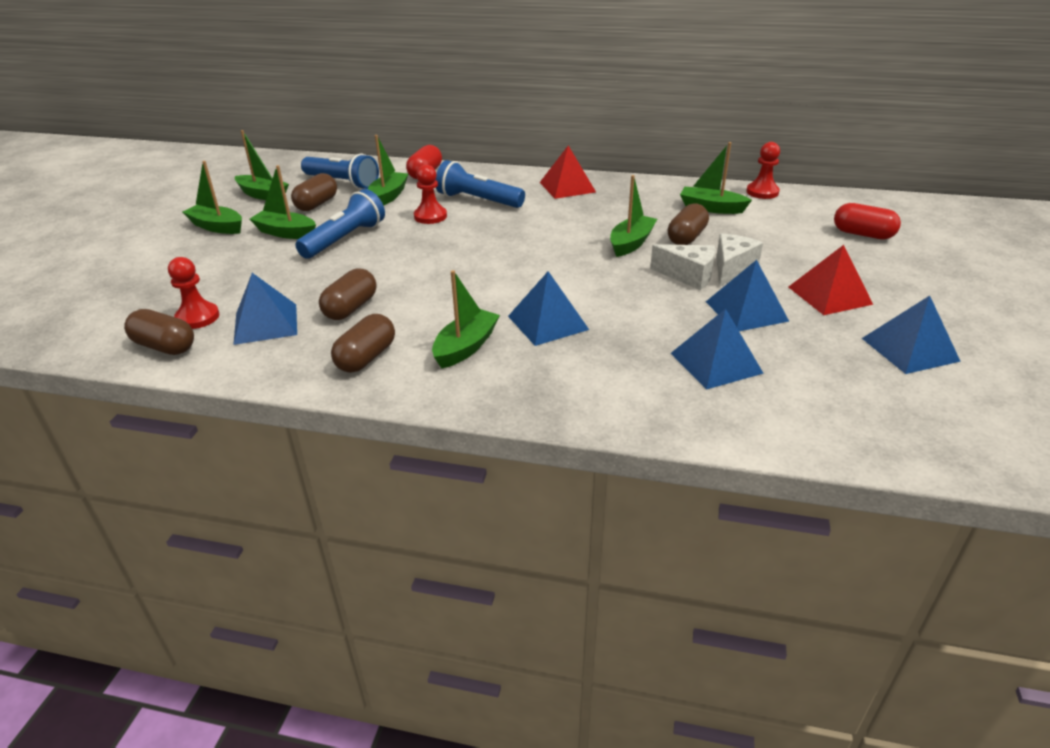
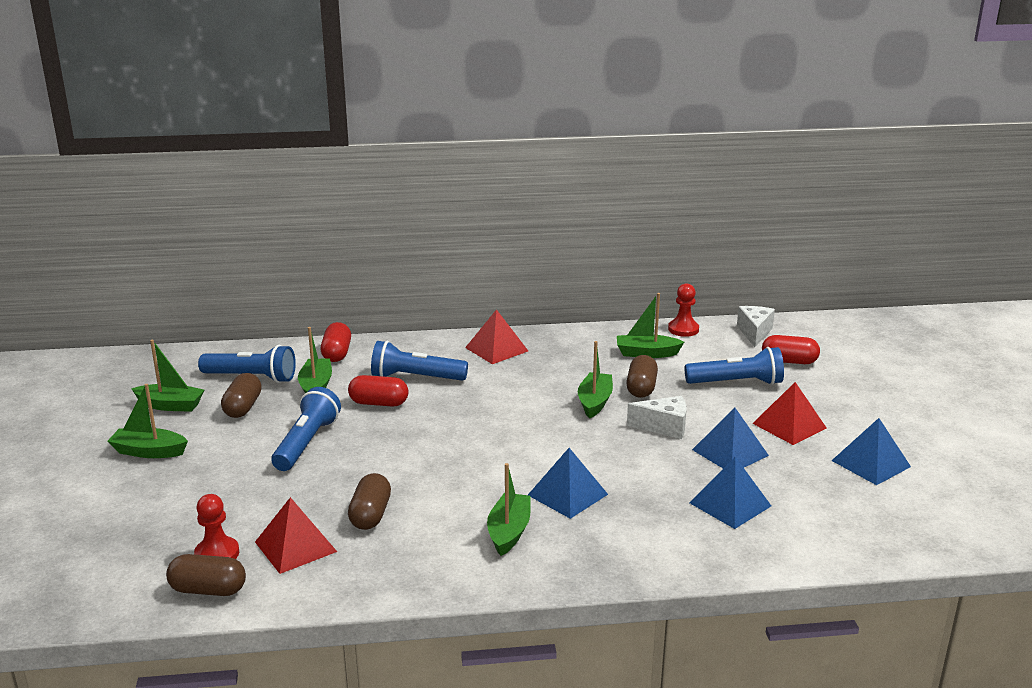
camera: 20 degrees left, 10 degrees down
blue pyramid [233,273,297,345] -> red pyramid [255,497,337,574]
green boat [250,165,316,239] -> none
brown capsule [331,314,395,373] -> none
red pawn [414,164,447,224] -> red capsule [348,375,408,407]
white cheese [716,233,763,286] -> white cheese moved to [737,306,775,347]
none -> blue flashlight [685,347,784,385]

